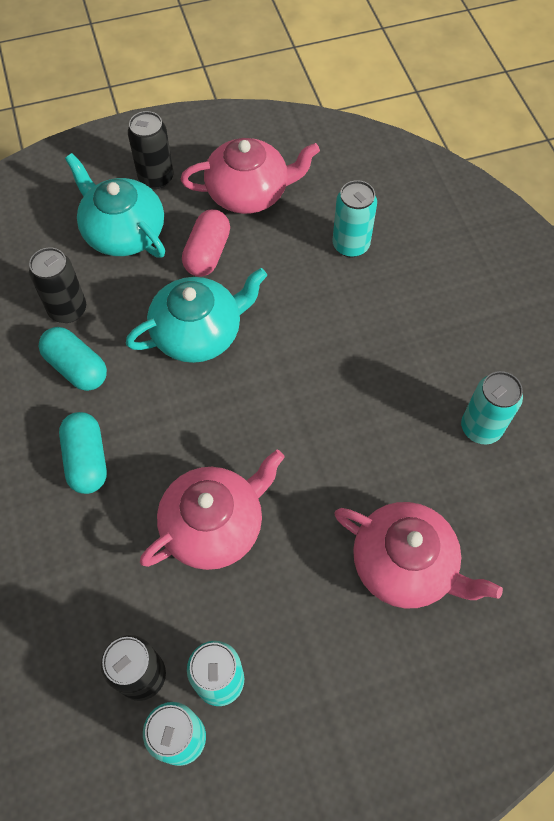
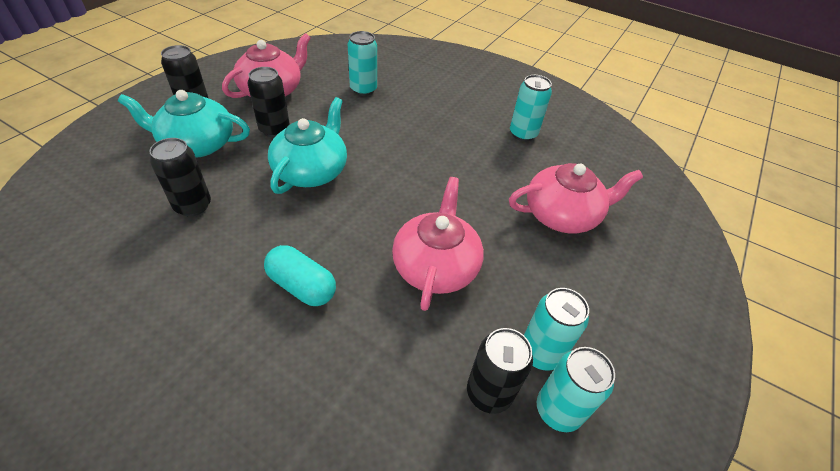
camera: 45 degrees left, 15 degrees down
turquoise capsule [38,327,107,391] -> none
pink capsule [182,209,230,277] -> black can [248,67,290,137]

